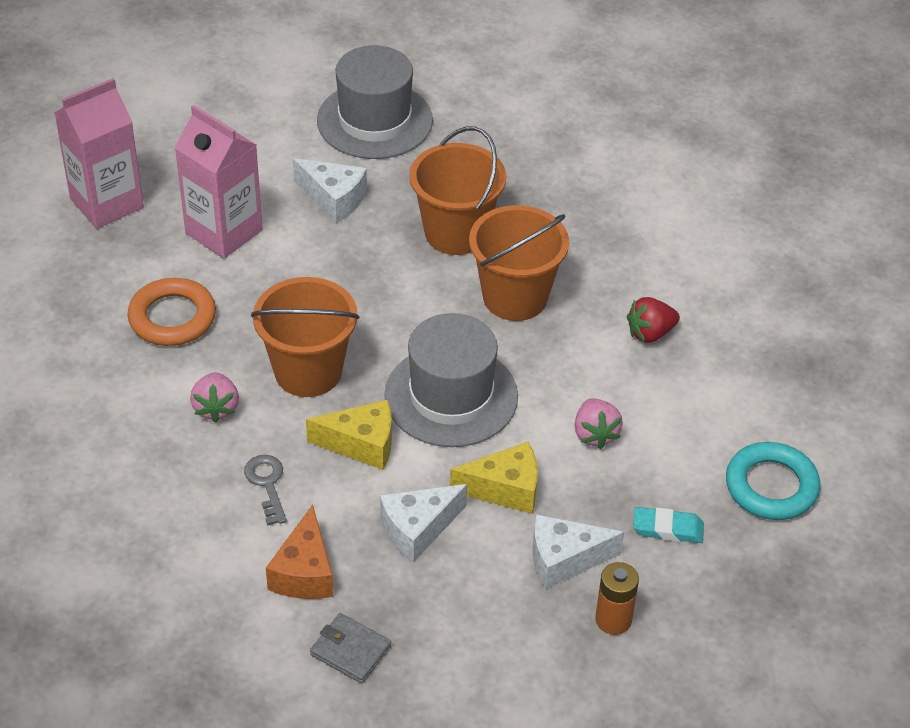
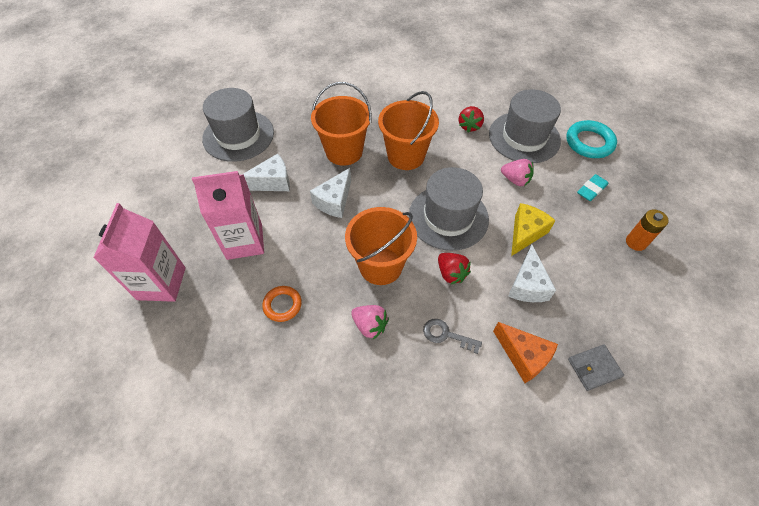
camera: 50 degrees left, 10 degrees up
orange ring [127,278,216,346] -> orange ring [262,286,302,322], size x0.64
yellow cheese [306,400,392,470] -> red strawberry [438,253,471,285]
white cheese [533,514,624,589] -> white cheese moved to [310,168,351,218]
none -> grey hat [489,89,561,163]

